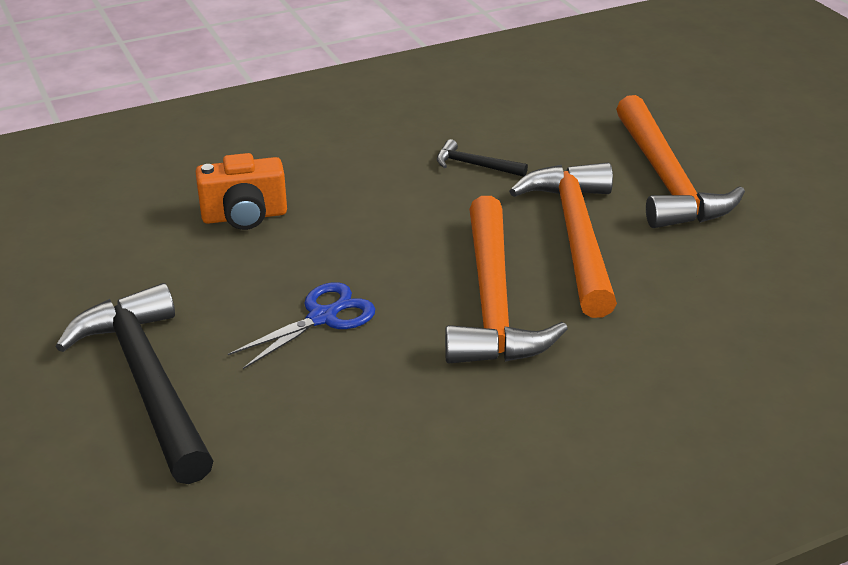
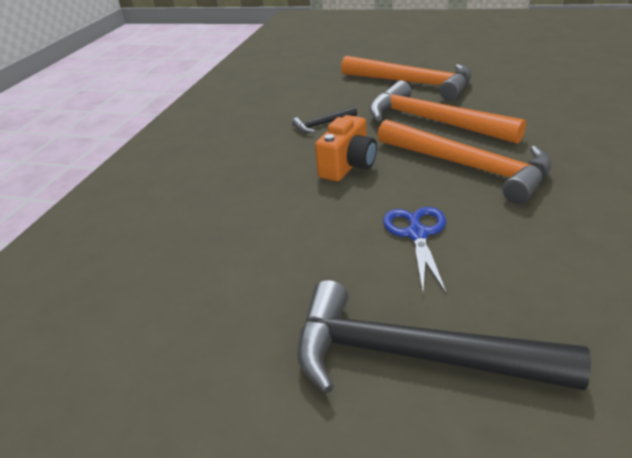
camera: 45 degrees left, 0 degrees up
orange camera [196,153,287,230] -> orange camera moved to [315,115,377,181]

